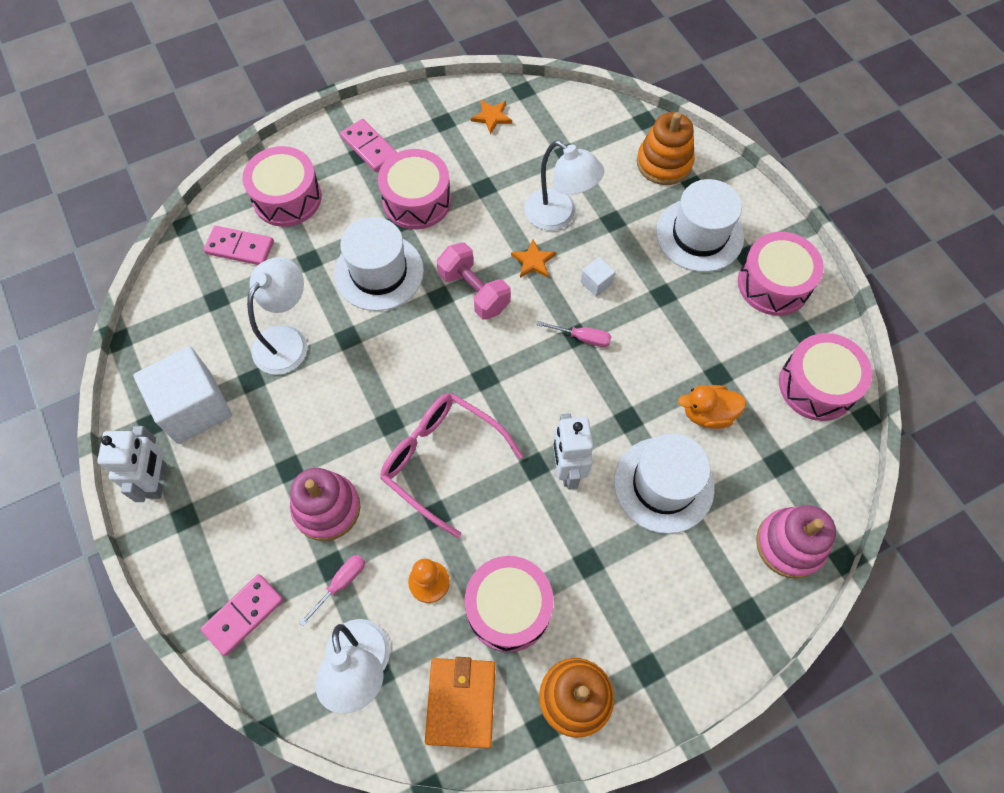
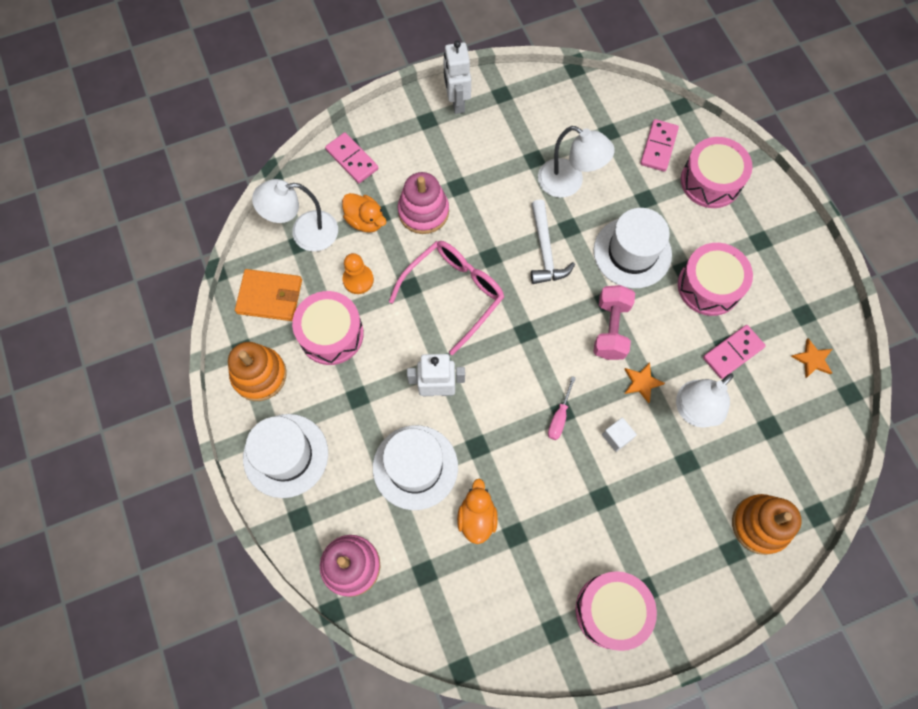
camera: 95 degrees right, 5 degrees up
white robot [97,426,167,502] -> white robot turned 75 degrees clockwise [443,40,471,114]
white cube [133,346,232,444] -> none
pink screwdriver [299,555,365,626] -> orange duck [342,193,386,233]
pink domino [340,119,397,172] -> pink domino moved to [703,325,766,379]
pink dumbbell [437,242,511,319] -> pink dumbbell turned 45 degrees counterclockwise [593,285,635,360]
white hat [656,179,744,272] -> white hat moved to [243,414,328,498]
pink drum [779,333,872,421] -> none
none -> white hammer [531,199,575,284]

